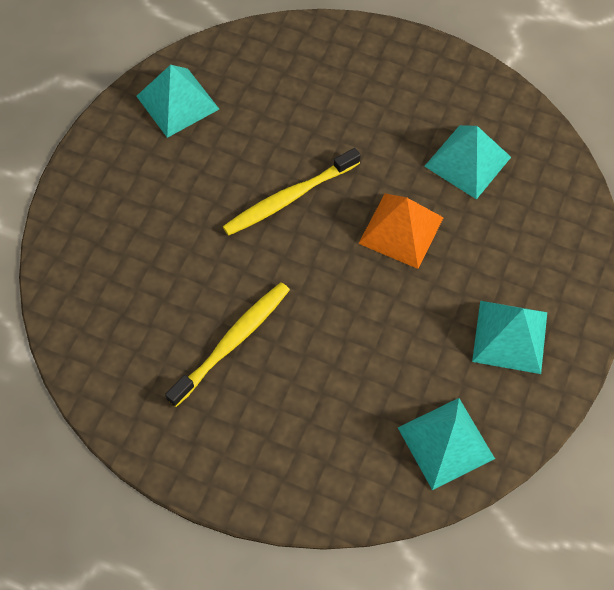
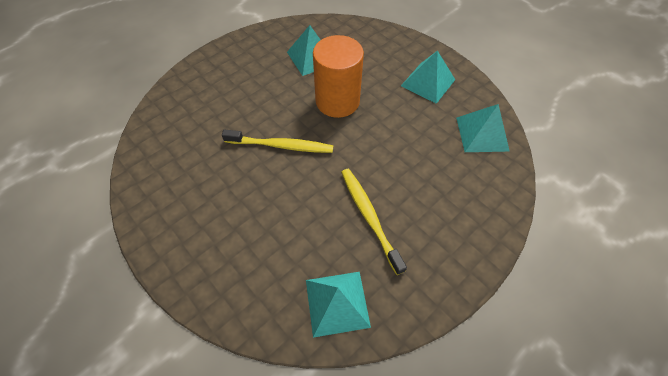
camera: 65 degrees left, 5 degrees down
turquoise pyramid [136,65,219,138] -> turquoise pyramid moved to [306,272,371,338]
yellow toothbrush [223,148,361,236] -> yellow toothbrush turned 75 degrees counterclockwise [222,129,333,153]
orange pyramid [358,193,444,269] -> orange cylinder [313,35,364,118]

